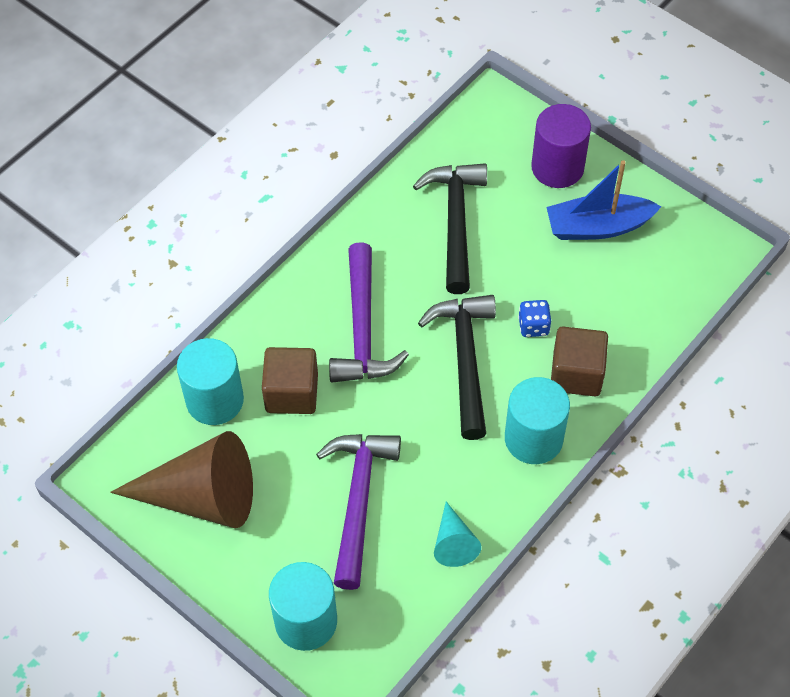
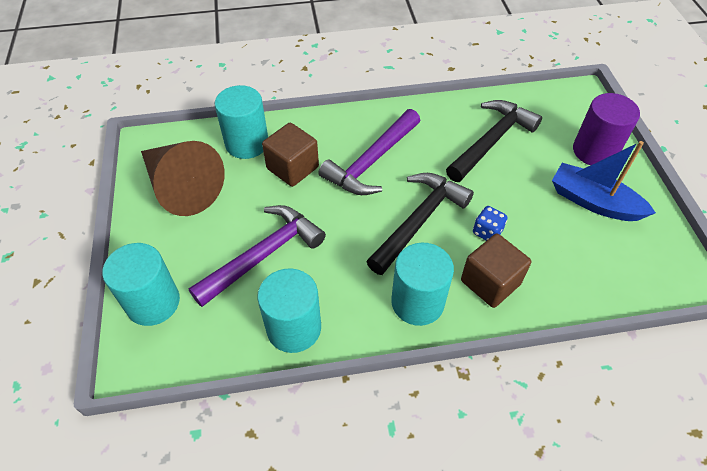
camera: 40 degrees right, 5 degrees down
turquoise cone [434,502,481,567] -> turquoise cylinder [257,269,321,353]

